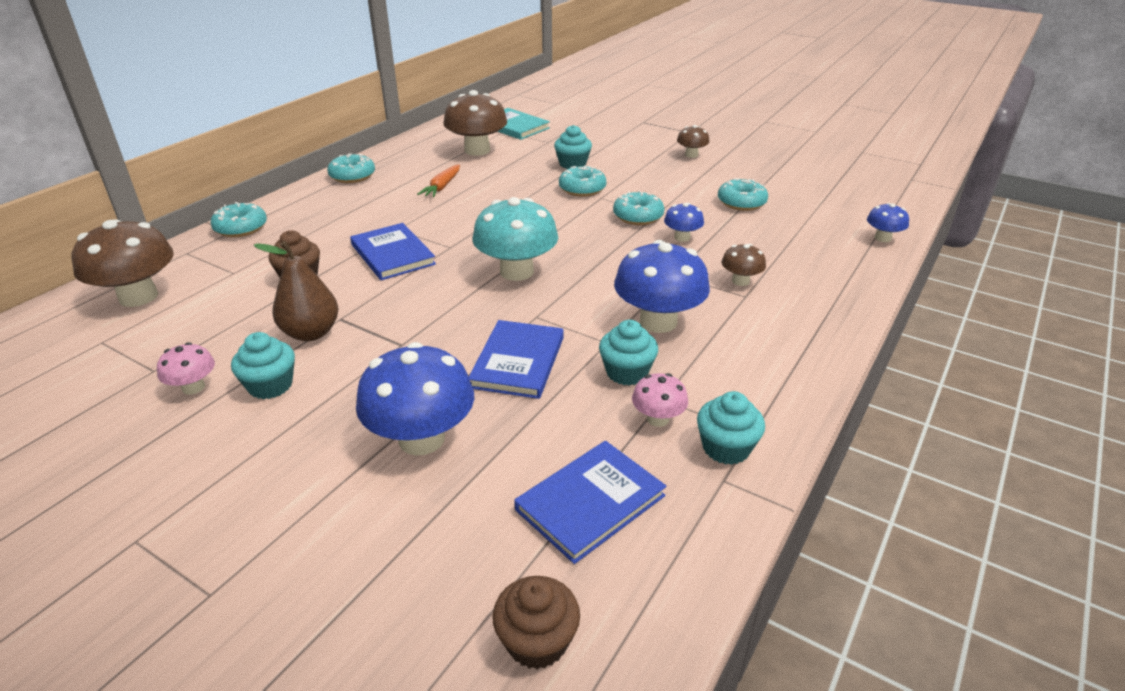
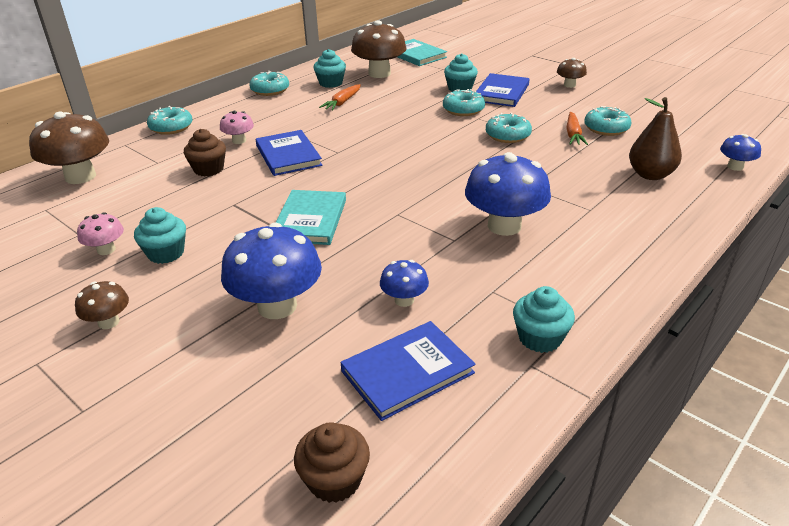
camera: 10 degrees right, 0 degrees up
brown pear [254,241,339,341] -> brown pear moved to [629,97,682,180]
blue book [469,320,564,399] -> blue book moved to [476,73,529,107]
turquoise mushroom [473,197,558,281] -> none
turquoise cupcake [599,320,658,386] -> turquoise cupcake moved to [313,49,346,88]
pink mushroom [632,373,688,427] -> pink mushroom moved to [220,111,254,144]
blue mushroom [664,203,704,242] -> blue mushroom moved to [380,260,429,307]
brown mushroom [721,244,766,286] -> brown mushroom moved to [75,281,129,329]
none -> turquoise book [276,190,346,245]
none -> orange carrot [566,112,588,145]

